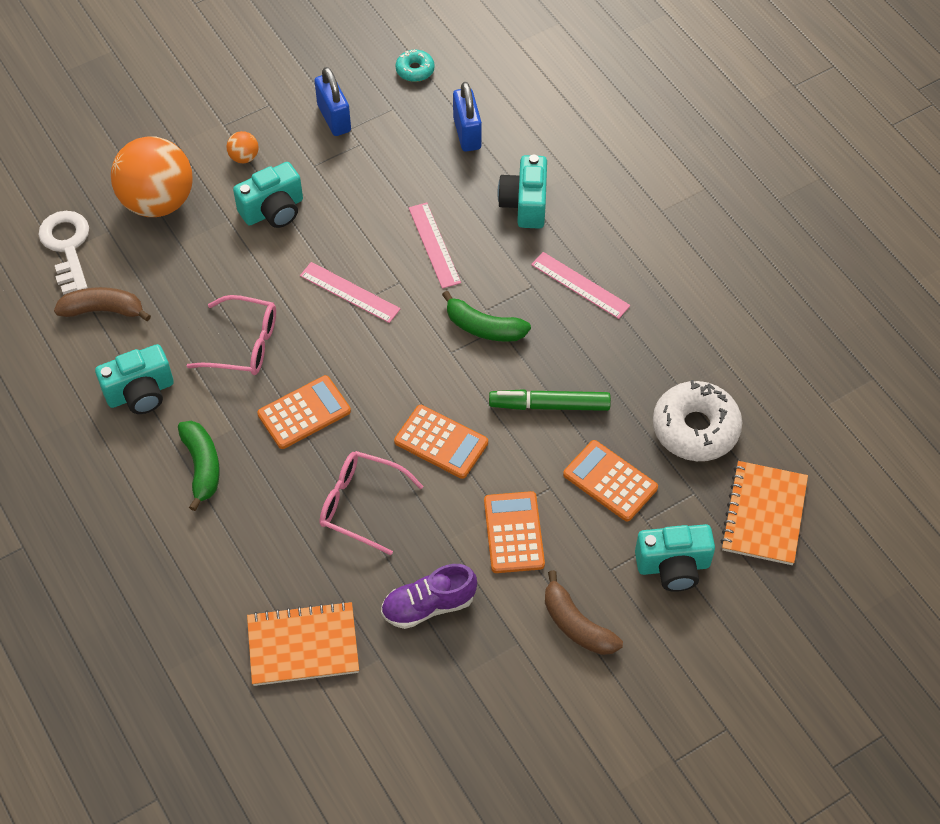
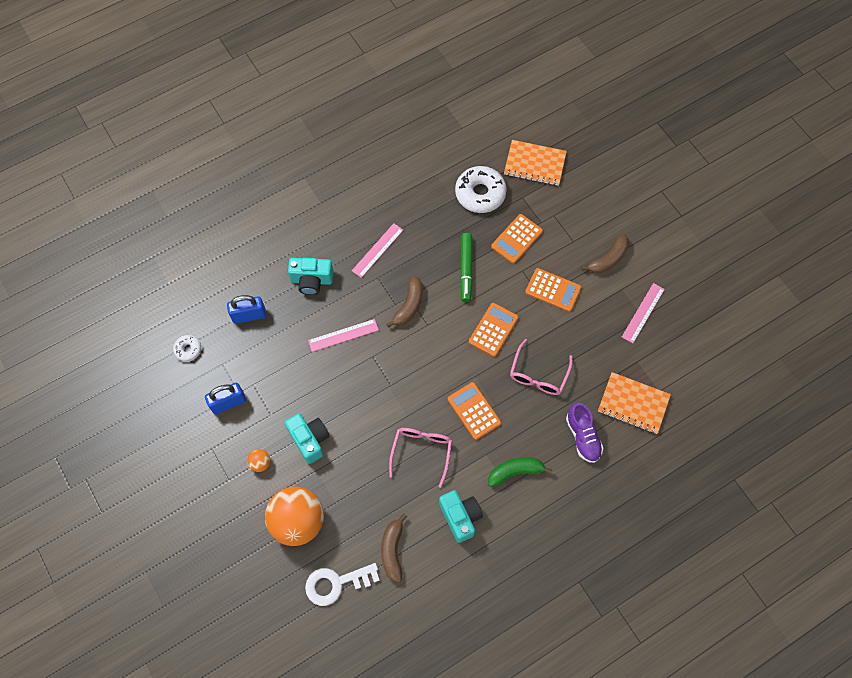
camera: 90 degrees left, 10 degrees up
orange notebook [247,601,359,686] -> orange notebook turned 60 degrees counterclockwise [598,372,671,434]
pink ruler [300,262,401,323] -> pink ruler moved to [622,283,665,343]
purple shoe [381,564,477,629] -> purple shoe moved to [566,403,603,463]
turquoise donut [395,50,435,82] -> white donut [173,335,201,362]
green banana [442,291,531,342] -> brown banana [387,276,422,328]
orange calculator [484,491,545,573] -> orange calculator turned 150 degrees counterclockwise [525,268,581,312]
turquoise camera [635,524,715,592] -> none

